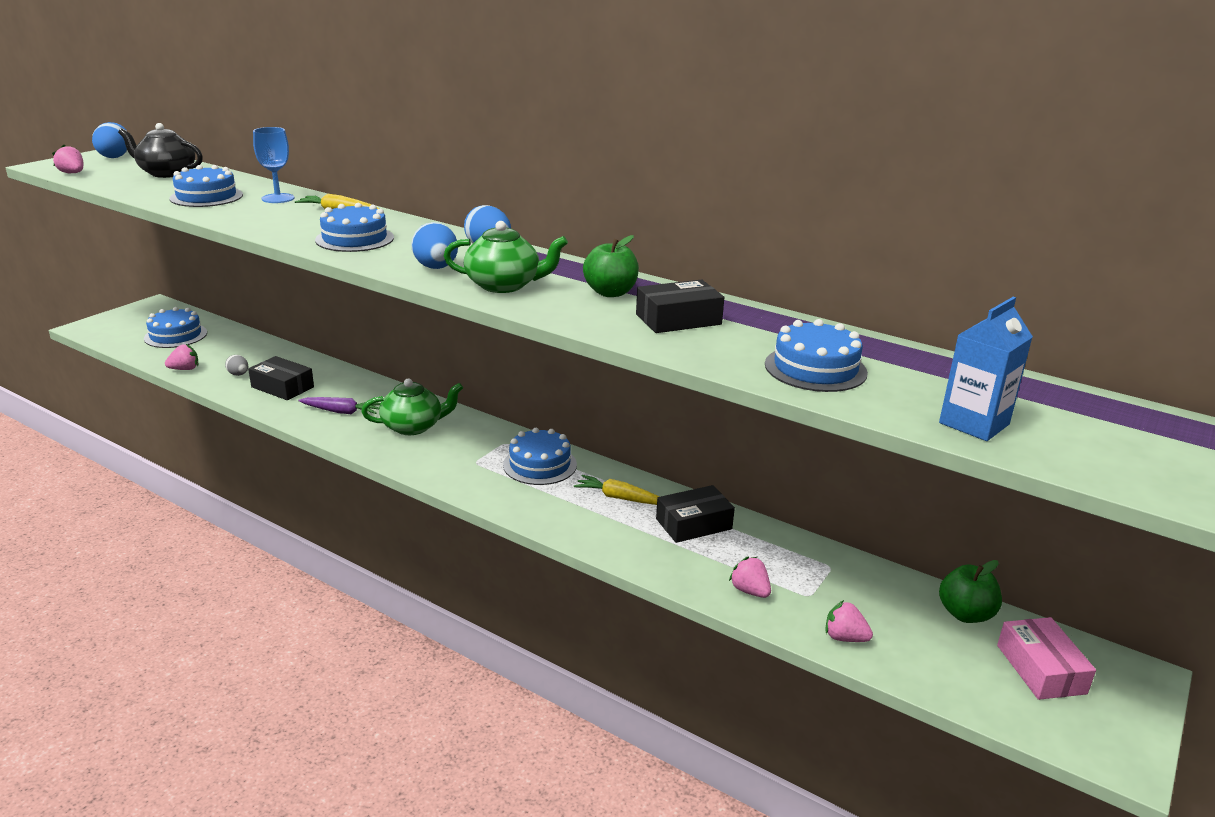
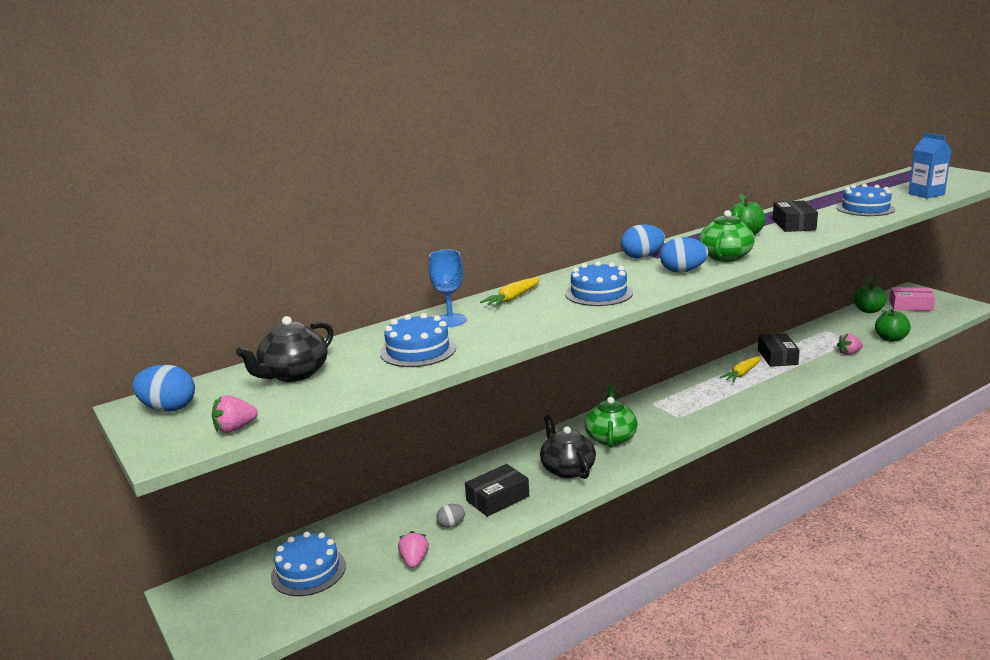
camera: 65 degrees left, 5 degrees down
purple carrot [298,397,380,414] -> black teapot [540,415,596,479]
blue cake [503,428,577,485] -> none
pink strawberry [825,600,873,642] -> green apple [875,309,911,342]

